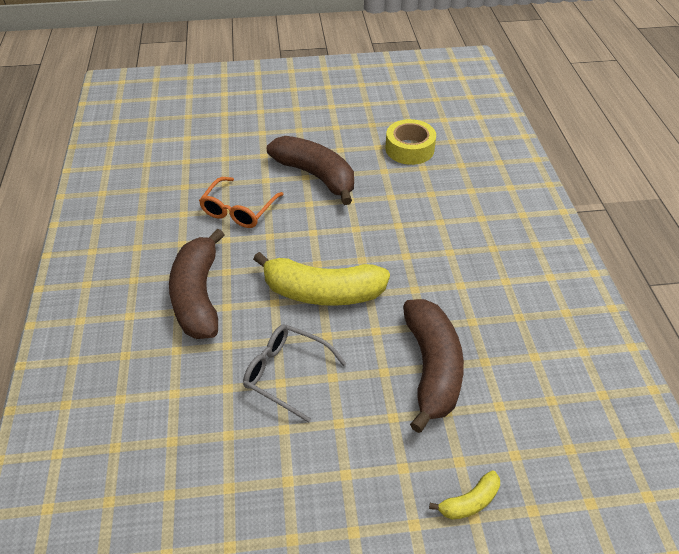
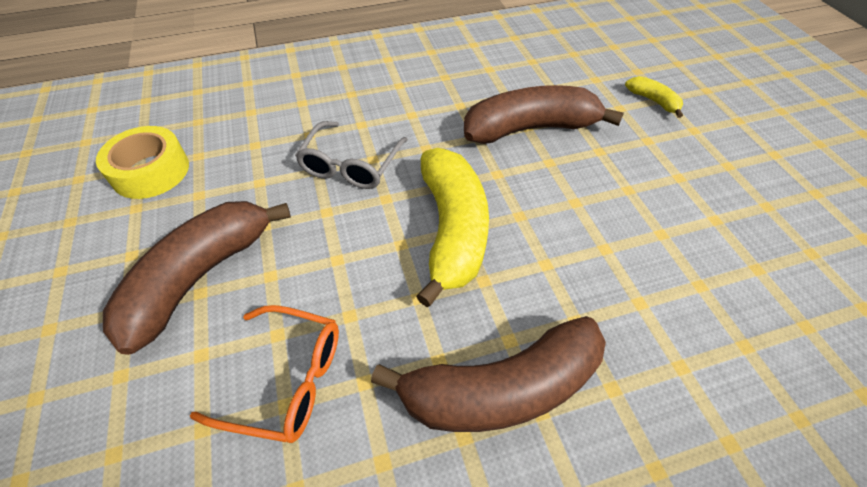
camera: 100 degrees left, 5 degrees up
grey glasses [243,325,347,423] -> grey glasses moved to [295,121,408,189]

